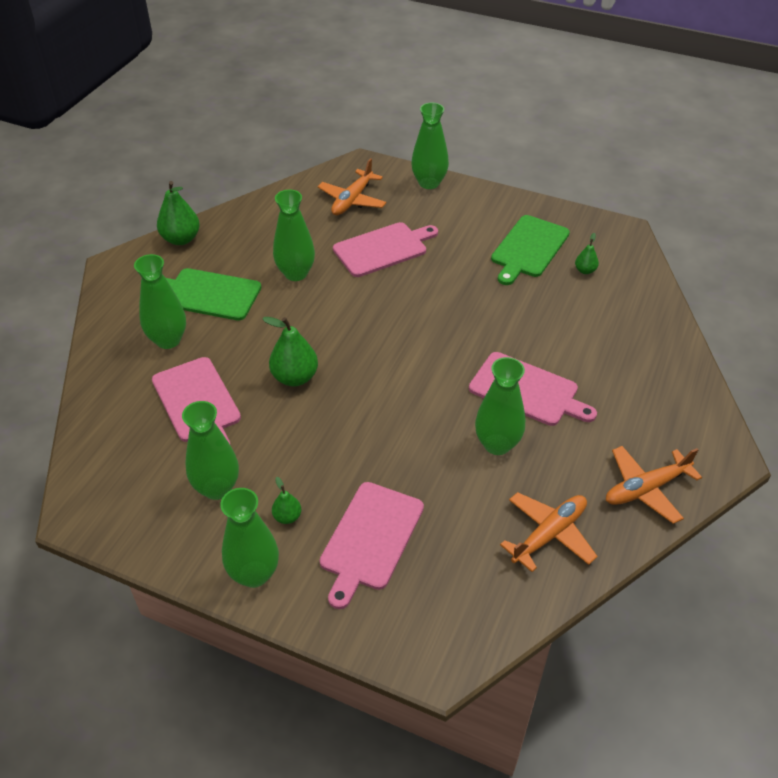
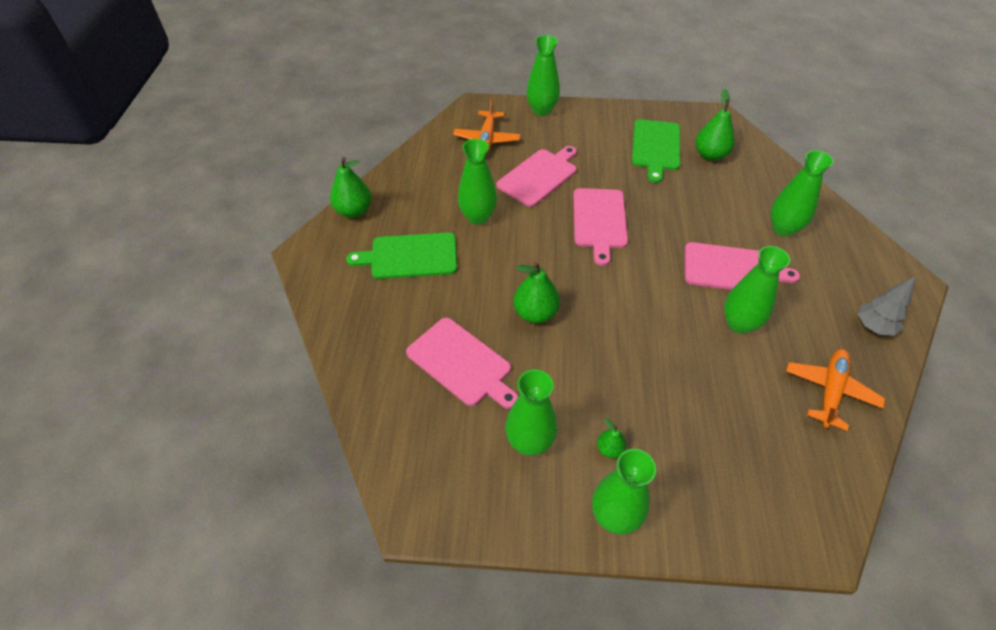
camera: 20 degrees left, 5 degrees up
green vase [134,254,186,349] -> green vase moved to [771,150,834,237]
pink cutting board [320,482,424,609] -> pink cutting board moved to [573,188,628,266]
green pear [575,233,599,274] -> green pear [696,89,734,161], size x1.87
orange plane [606,446,702,524] -> grey tree [858,276,915,336]

